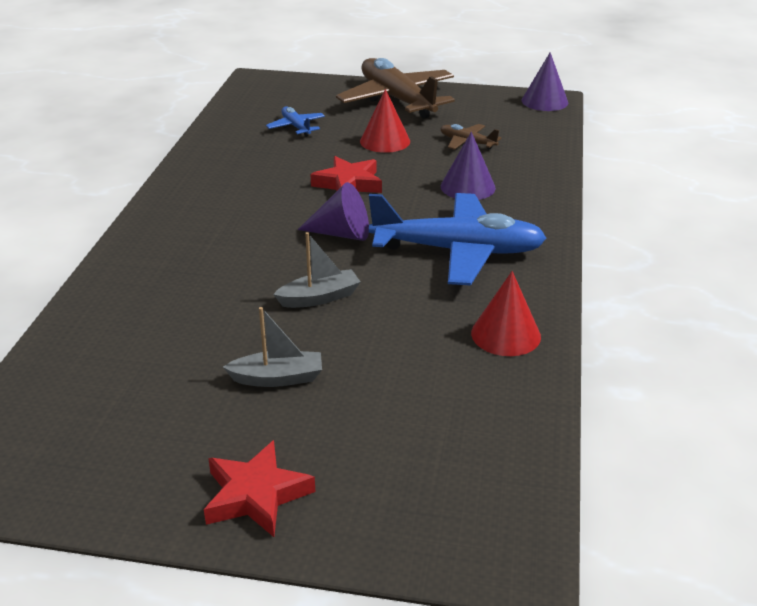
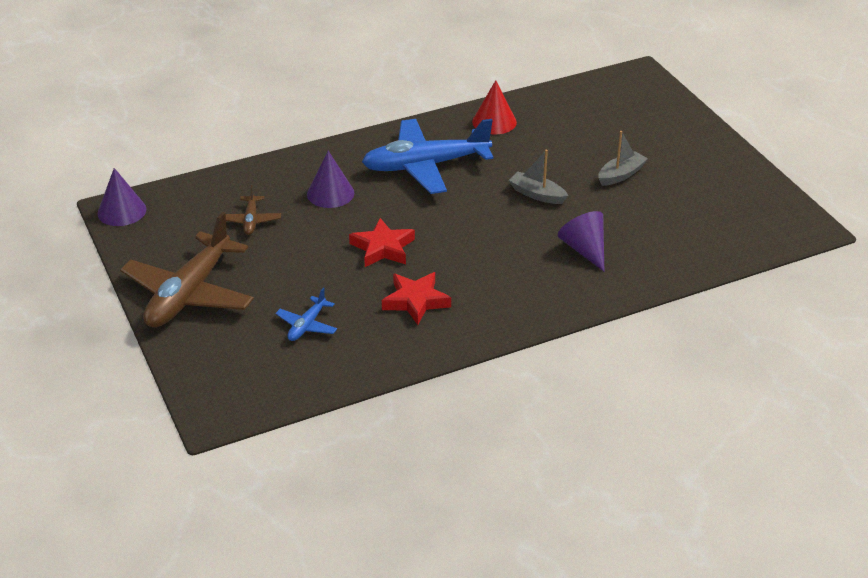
camera: 125 degrees left, 5 degrees up
red star [204,440,315,537] -> red star moved to [382,272,451,325]
grey boat [223,307,322,387] -> grey boat turned 90 degrees clockwise [598,131,648,186]
purple cone [298,182,369,241] -> purple cone moved to [557,211,604,272]
red cone [360,89,410,153] -> none
blue plane [369,193,547,285] -> blue plane turned 75 degrees counterclockwise [362,119,493,194]

